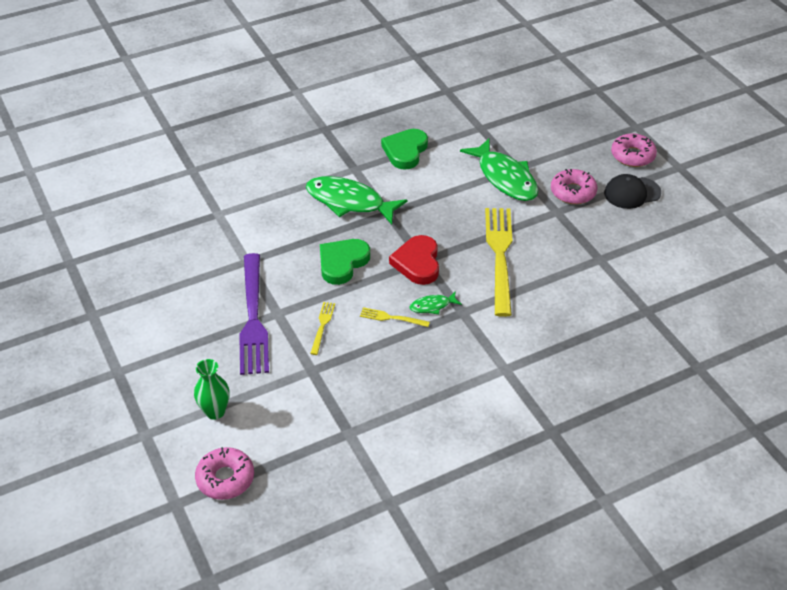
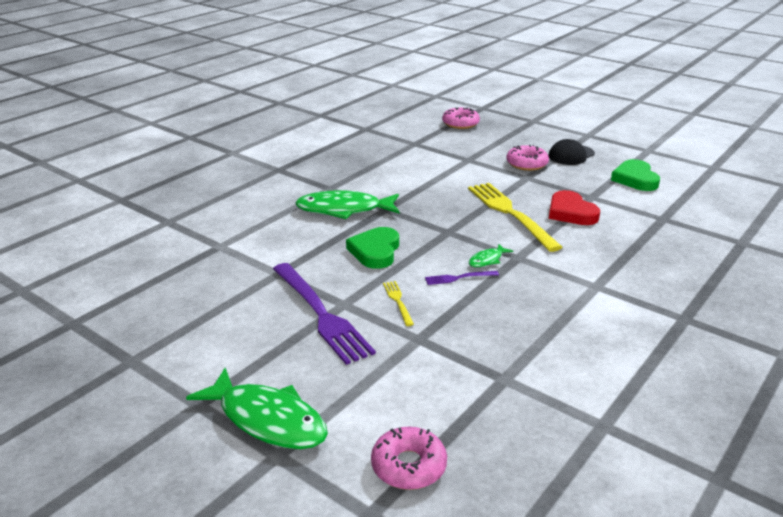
camera: 25 degrees left, 15 degrees down
green vase [194,359,230,420] -> none
yellow fork [360,307,430,327] -> purple fork [425,271,499,285]
green heart [381,129,428,170] -> green heart moved to [611,159,660,191]
red heart [389,235,439,285] -> red heart moved to [549,190,600,225]
green fish [460,139,538,201] -> green fish moved to [186,368,328,449]
pink donut [611,133,657,167] -> pink donut moved to [442,108,480,129]

